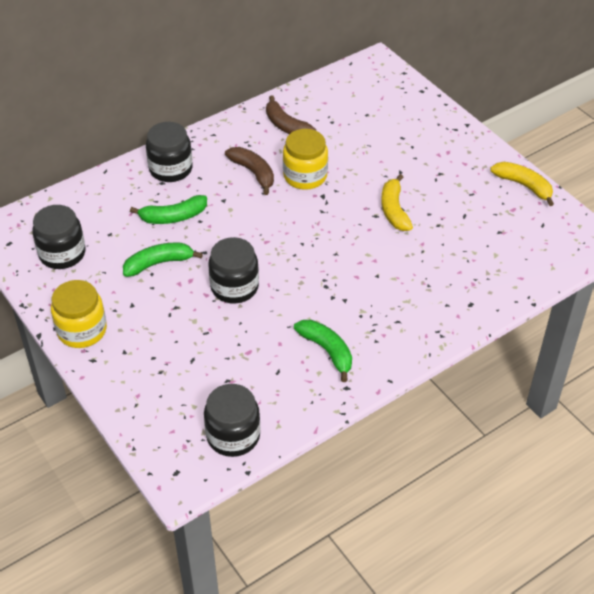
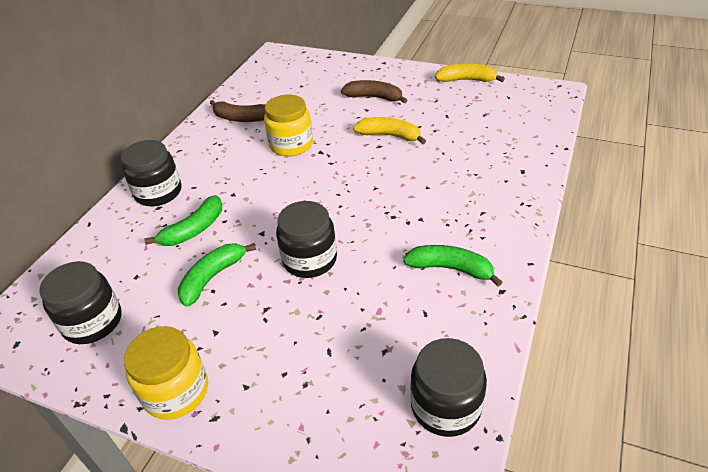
camera: 30 degrees left, 5 degrees down
brown banana [225,147,274,195] -> brown banana moved to [341,80,407,104]
yellow banana [381,174,413,231] -> yellow banana turned 150 degrees clockwise [353,117,426,144]

